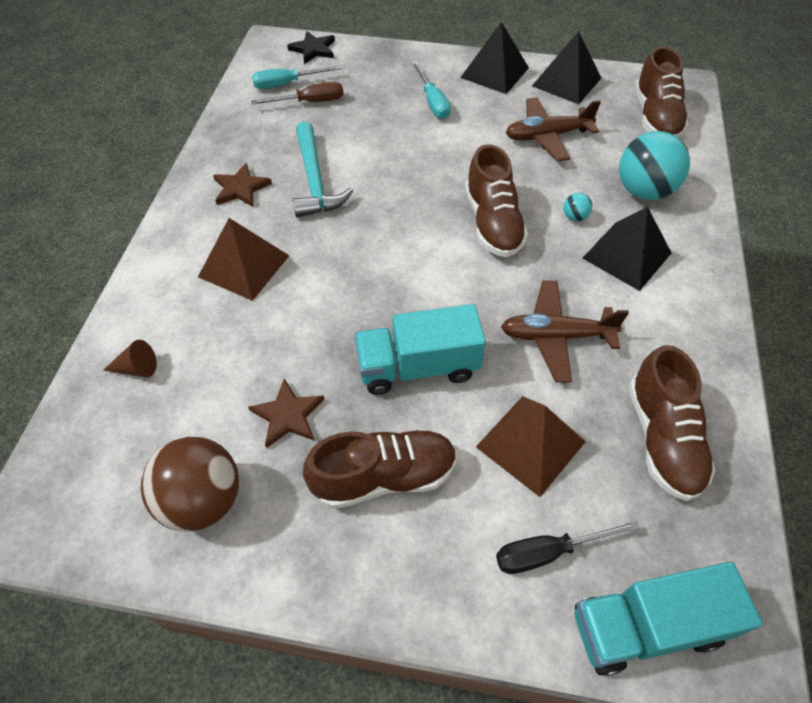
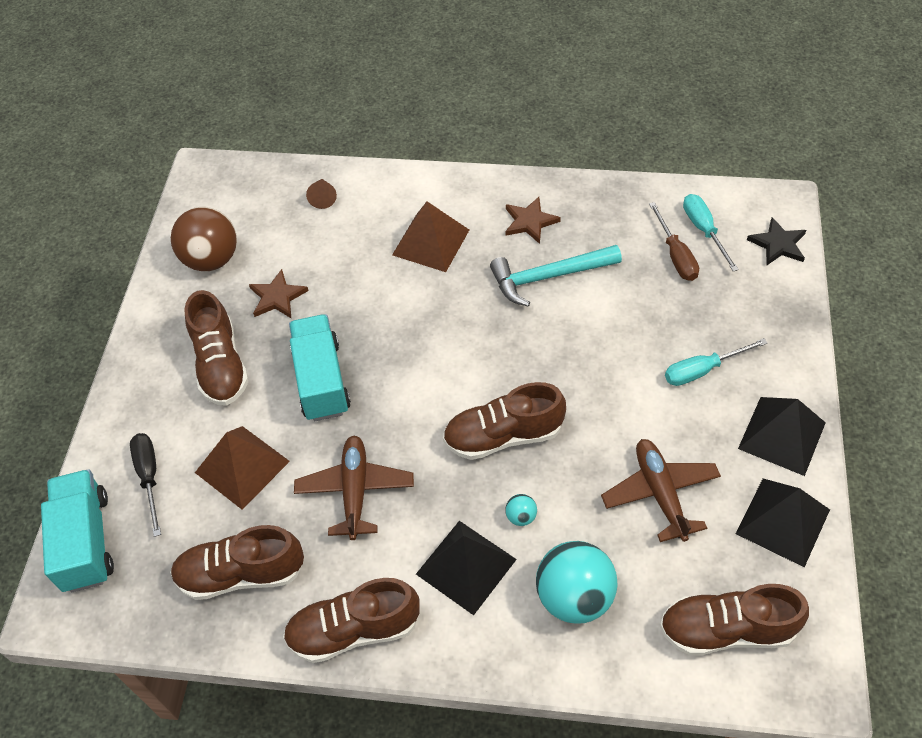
camera: 90 degrees right, 0 degrees up
none -> brown shoe [283,578,420,663]

